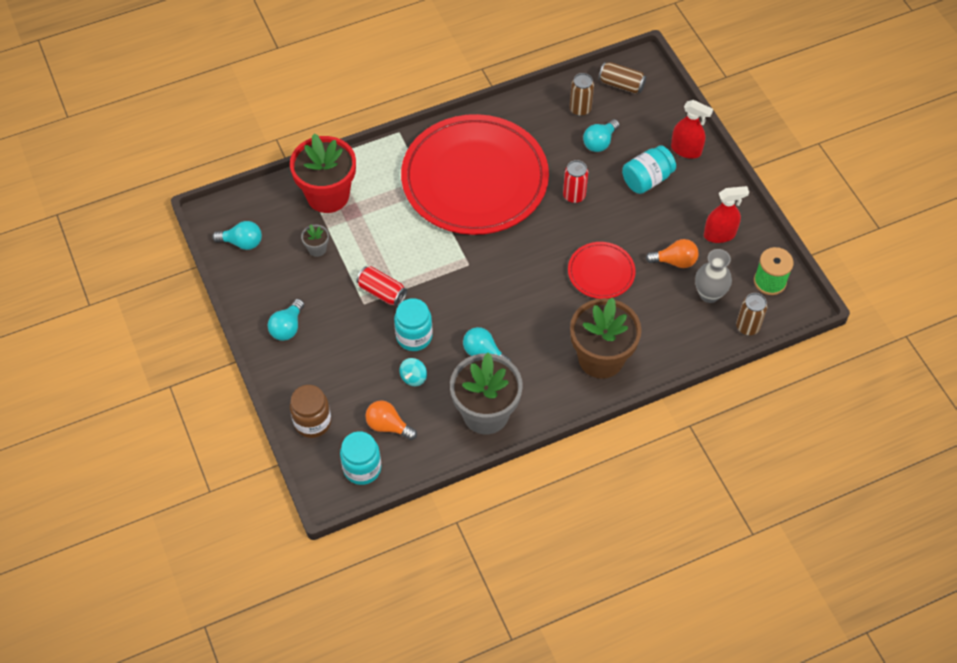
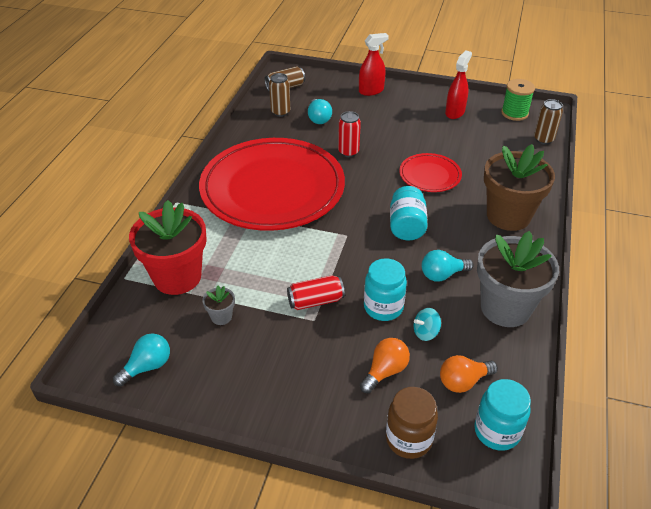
camera: 50 degrees left, 15 degrees down
turquoise light bulb [268,299,304,341] -> none
turquoise spinning top [400,358,427,386] -> turquoise spinning top turned 90 degrees clockwise [414,308,441,341]
turquoise jar [622,145,676,194] -> turquoise jar moved to [390,186,427,240]
orange light bulb [645,239,698,268] -> orange light bulb moved to [360,338,410,393]
grey vase [695,249,732,303] -> none

